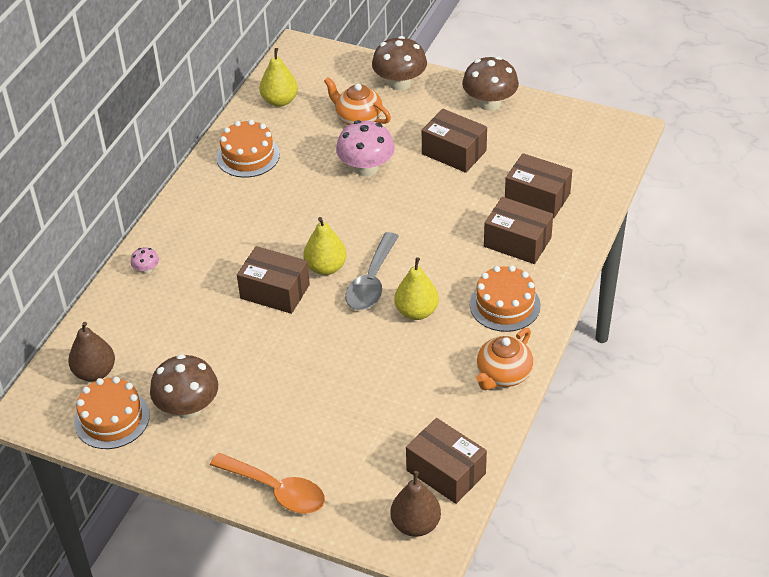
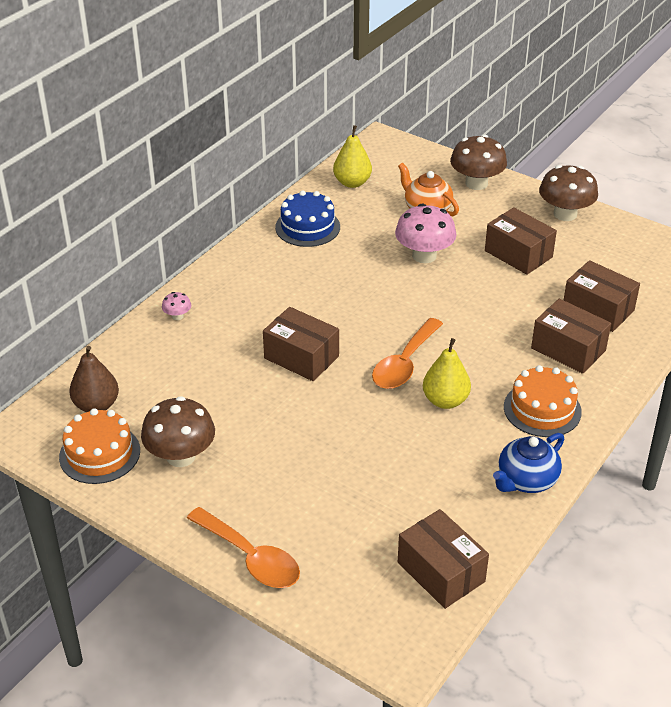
camera: 10 degrees right, 5 degrees down
orange cake [216,119,280,177] -> blue cake [275,190,340,247]
yellow pear [303,217,347,275] -> none
grey spoon [345,232,399,310] -> orange spoon [372,318,443,389]
brown pear [390,471,441,537] -> none
orange teapot [476,328,533,390] -> blue teapot [493,433,564,493]

